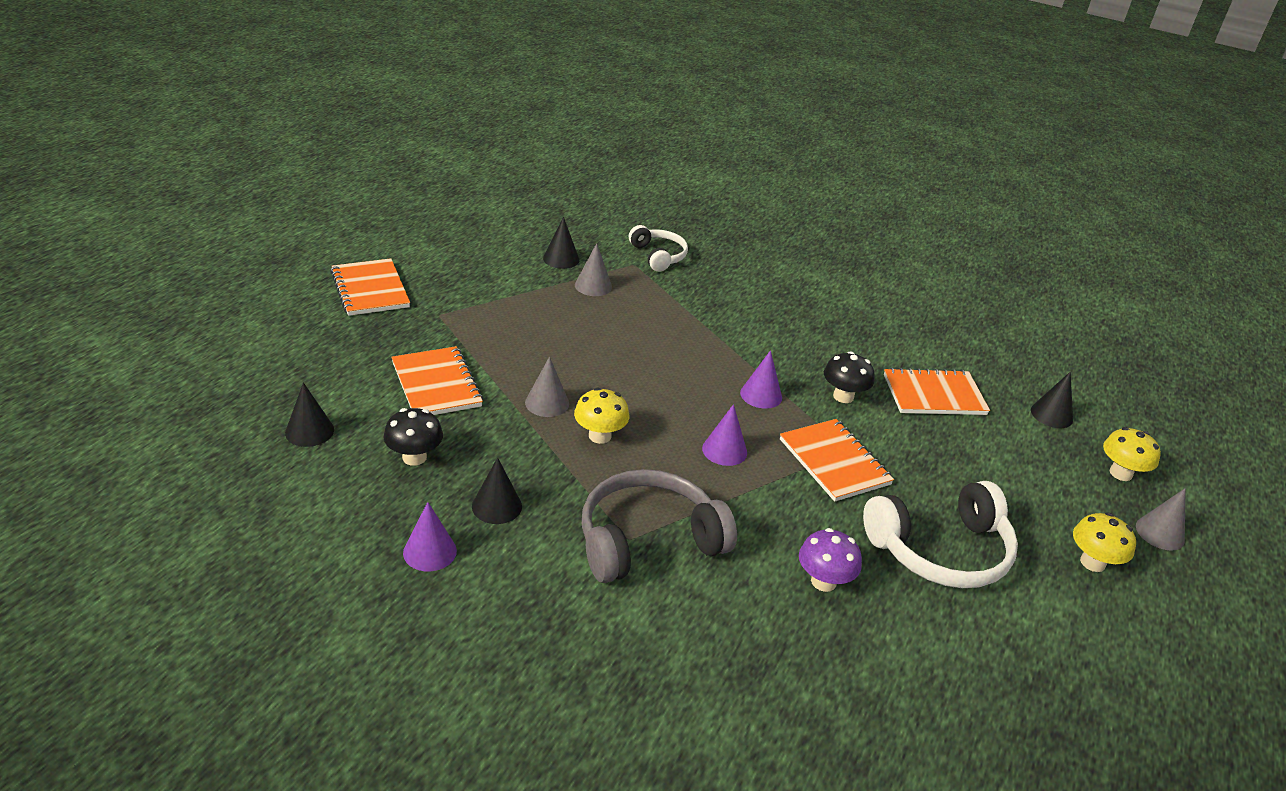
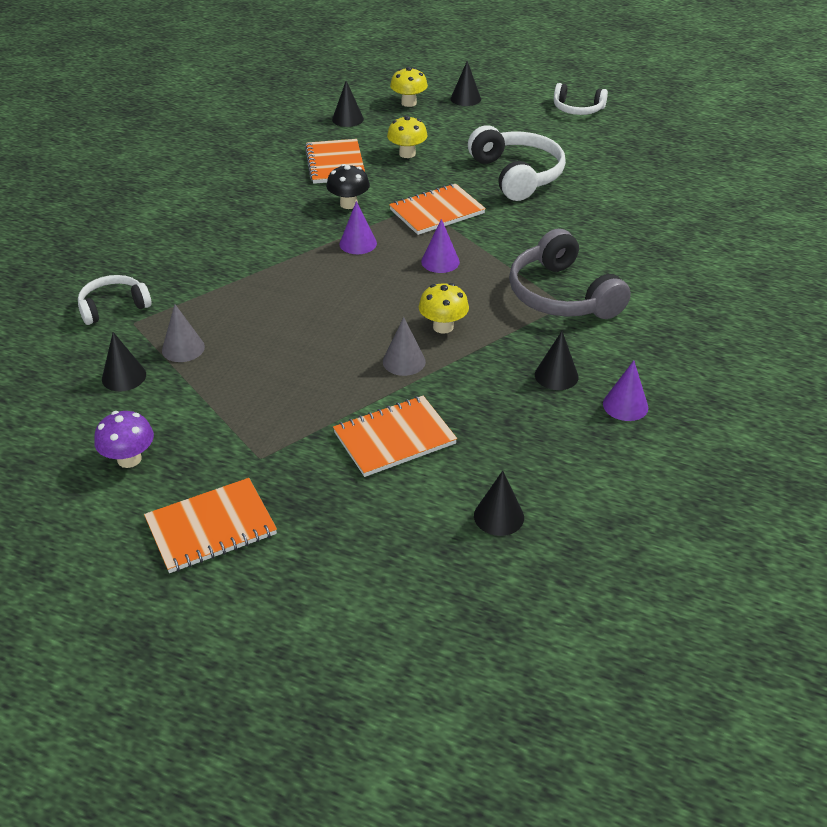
camera: 90 degrees left, 5 degrees up
black mushroom [384,408,443,466] -> none
purple mushroom [799,528,862,592] -> purple mushroom moved to [94,411,154,468]
yellow mushroom [1073,513,1136,572] -> yellow mushroom moved to [387,116,428,158]
grey cone [1136,488,1186,551] -> black cone [451,61,481,106]
none -> white headphones [554,83,608,115]

